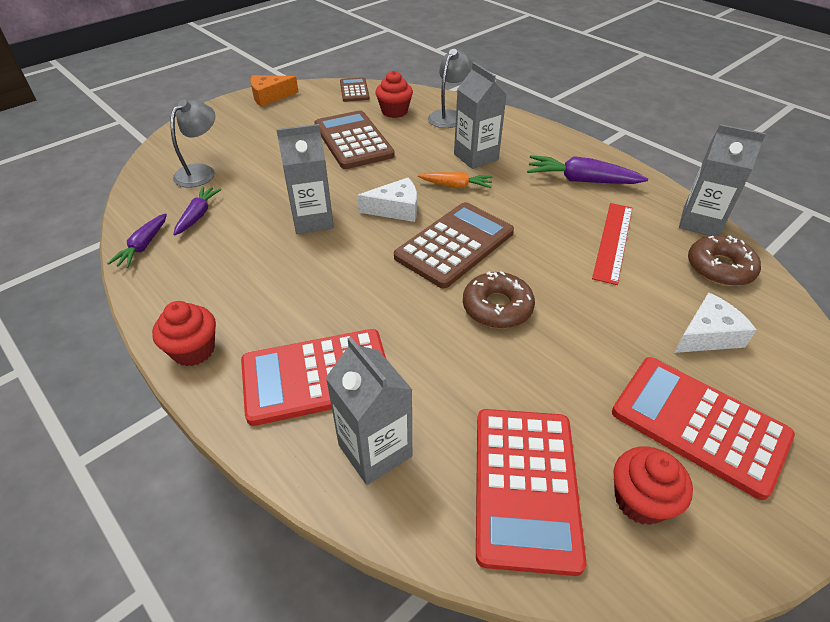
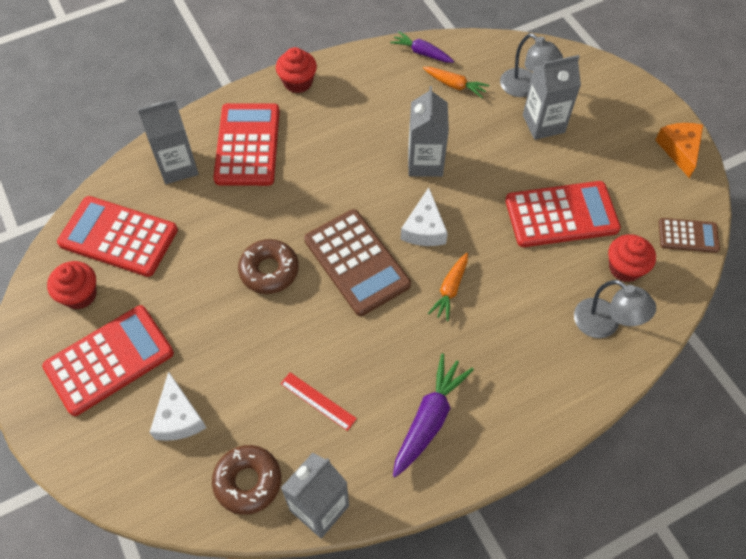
camera: 105 degrees right, 15 degrees up
purple carrot [173,186,222,235] -> orange carrot [423,67,489,98]
brown calculator [315,110,395,169] -> red calculator [505,181,621,247]
grey carton [454,62,507,169] -> grey carton moved to [523,55,581,140]
red ruler [592,203,632,285] -> red ruler [281,372,357,431], size x0.65

